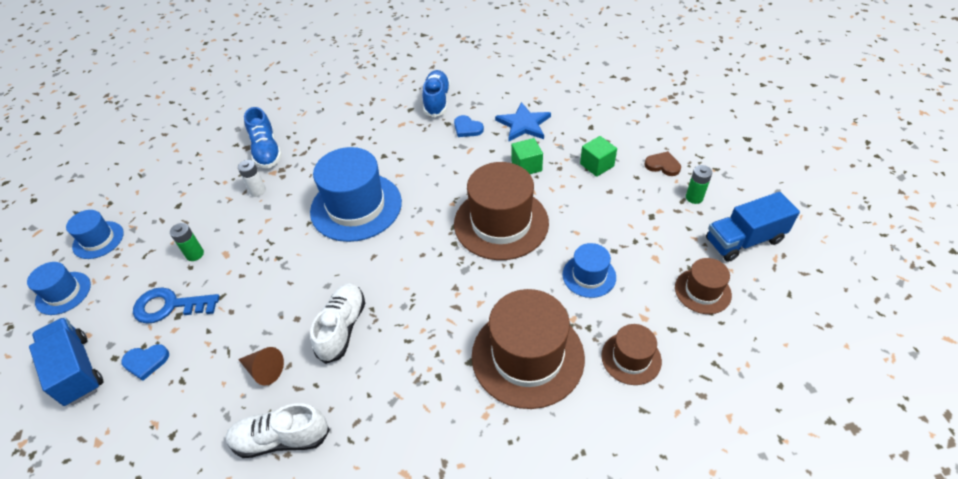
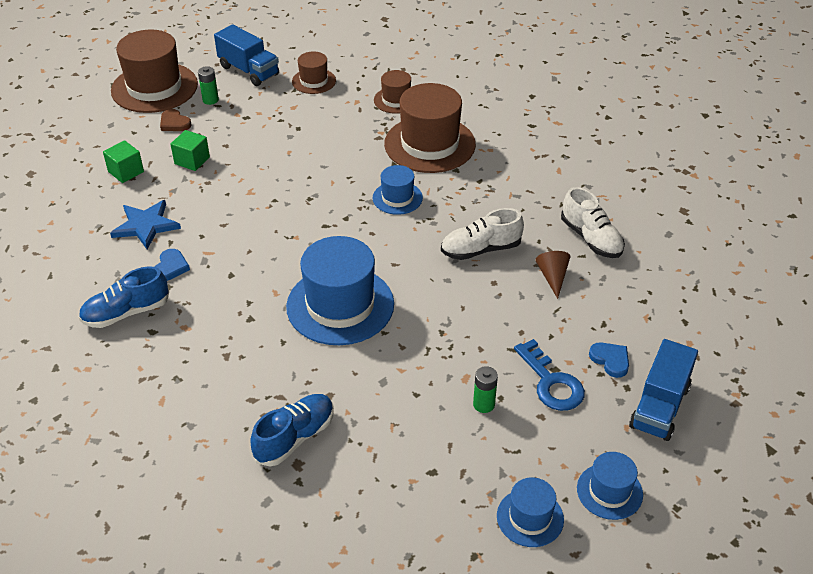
camera: 120 degrees left, 5 degrees down
white battery [238,160,266,197] -> none
brown hat [454,162,549,260] -> brown hat moved to [111,29,198,113]
green cube [511,138,543,174] -> green cube moved to [103,140,144,183]
blue hat [563,243,616,298] -> blue hat moved to [373,165,423,215]
brown heart [645,151,681,176] -> brown heart turned 45 degrees counterclockwise [160,109,192,131]

